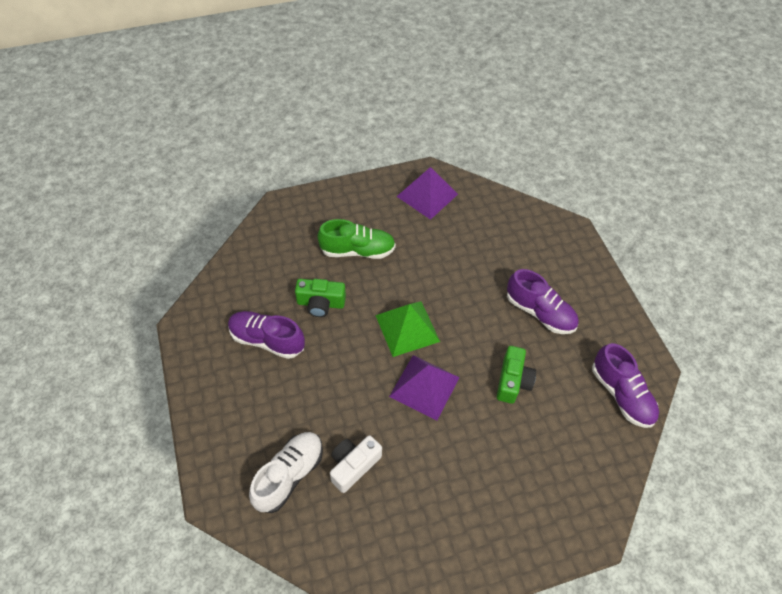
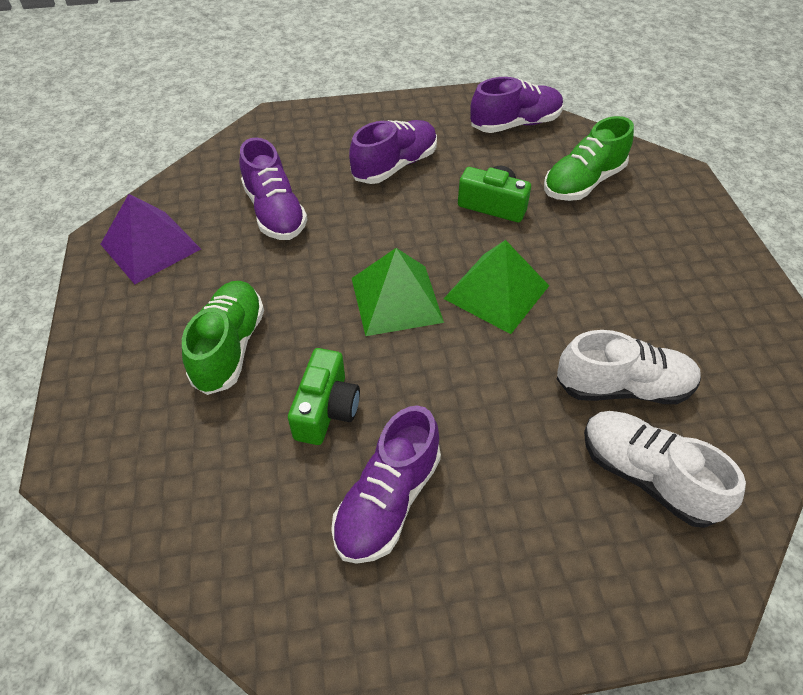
camera: 80 degrees left, 5 degrees down
white camera [330,435,382,493] -> white shoe [557,330,701,404]
purple pyramid [389,355,460,421] -> green pyramid [444,240,549,334]
none -> purple shoe [240,137,307,240]
none -> green shoe [544,116,634,201]

